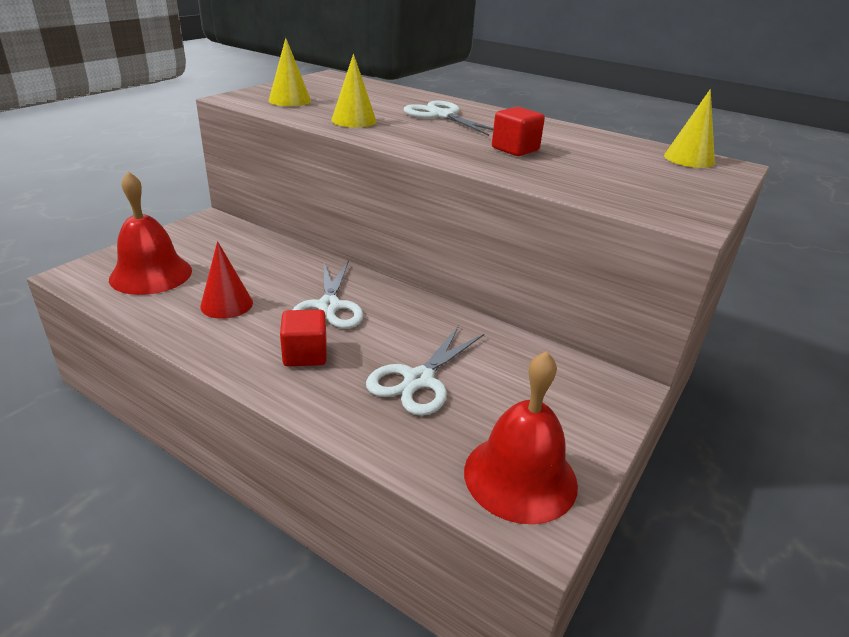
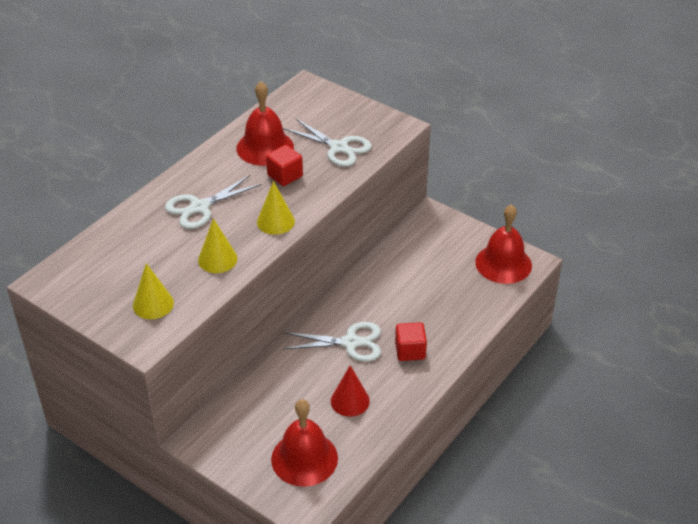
camera: 85 degrees left, 10 degrees up
white scissors [366,325,484,416] -> white scissors moved to [283,118,372,167]
yellow cone [664,89,715,168] -> yellow cone moved to [257,181,295,235]
none -> red bell [237,82,294,166]

